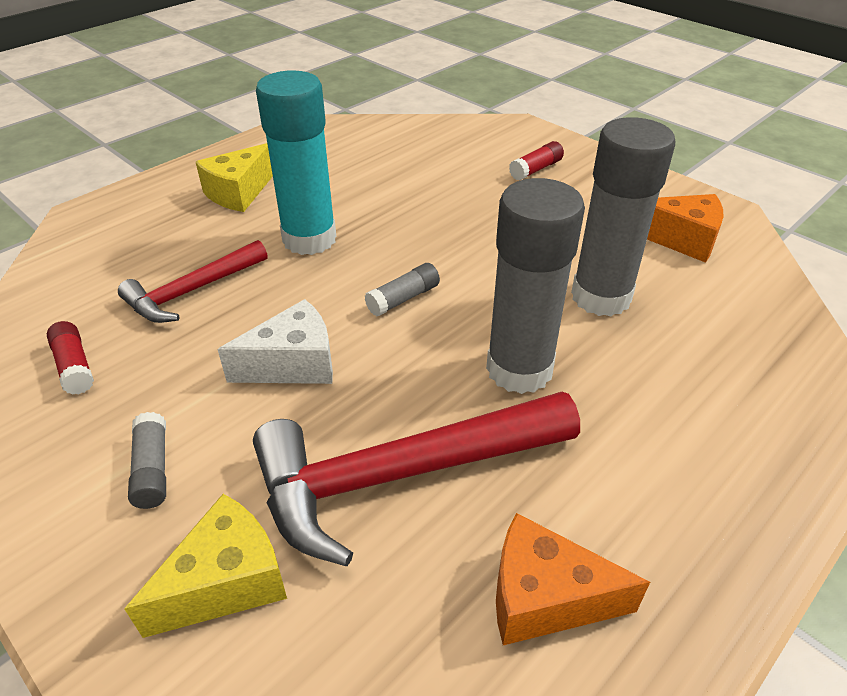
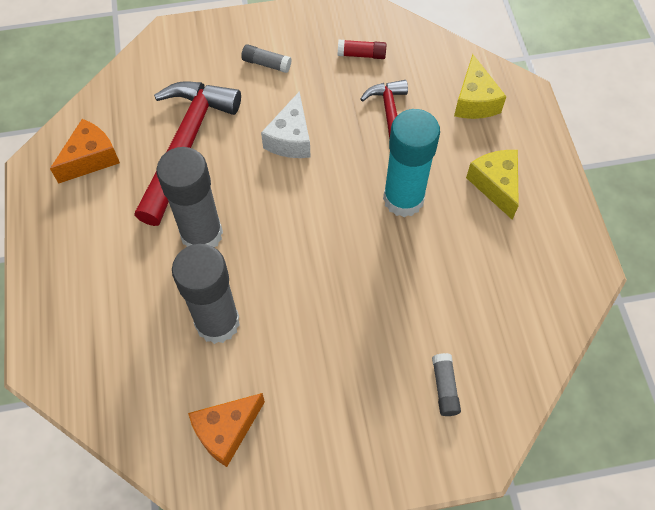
camera: 125 degrees right, 20 degrees up
yellow cheese [124,494,287,638] -> yellow cheese moved to [454,54,506,119]
grey glue stick [365,263,440,316] -> grey glue stick moved to [432,353,461,416]
red glue stick [509,141,564,181] -> none

